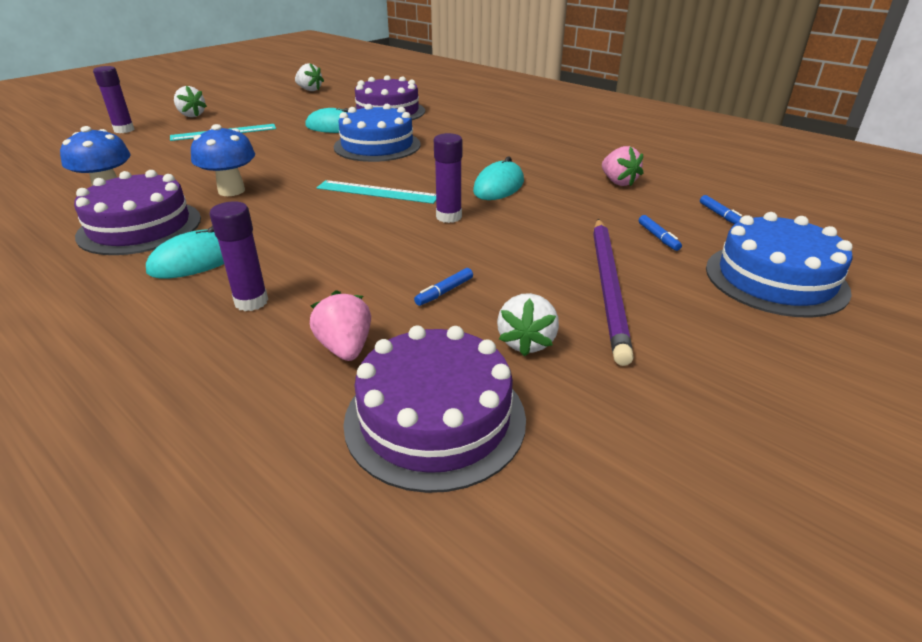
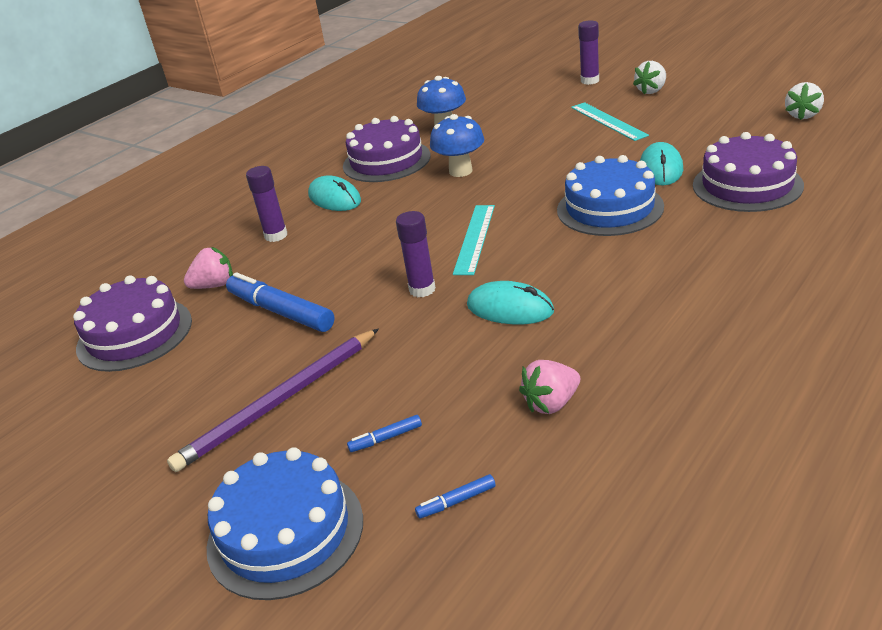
camera: 90 degrees right, 0 degrees up
blue marker [414,268,473,306] -> blue marker [226,272,334,332], size x2.26
white strawberry [497,293,559,357] -> none
purple pencil [593,219,634,366] -> purple pencil turned 45 degrees counterclockwise [167,328,379,472]

